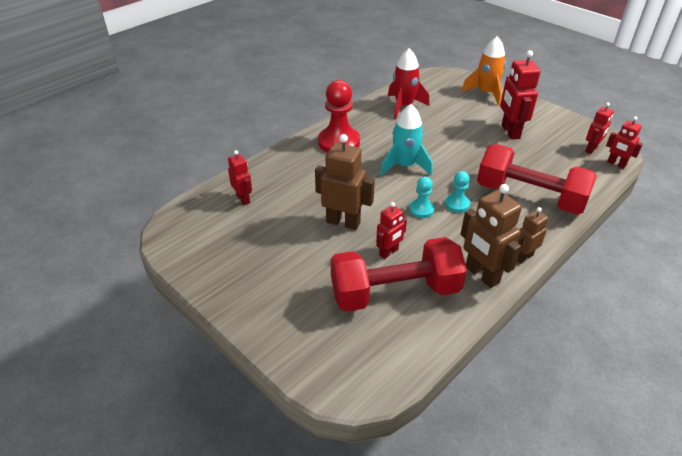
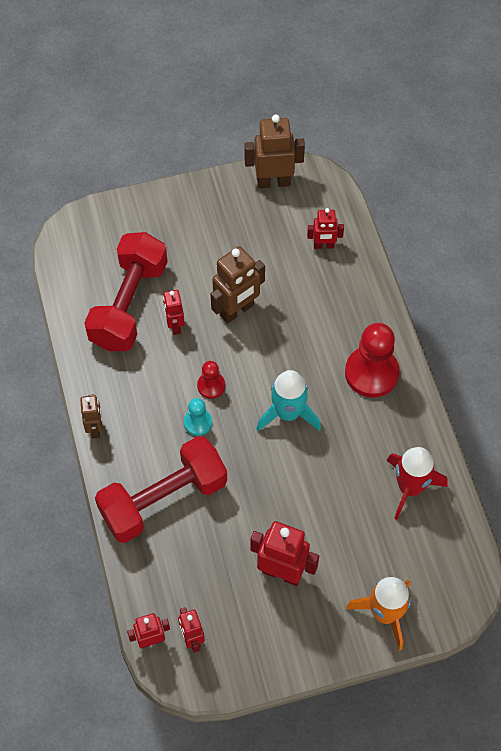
camera: 120 degrees right, 20 degrees up
turquoise pawn [409,177,434,218] -> red pawn [197,361,225,399]
brown robot [461,184,522,288] -> brown robot moved to [245,114,305,189]

